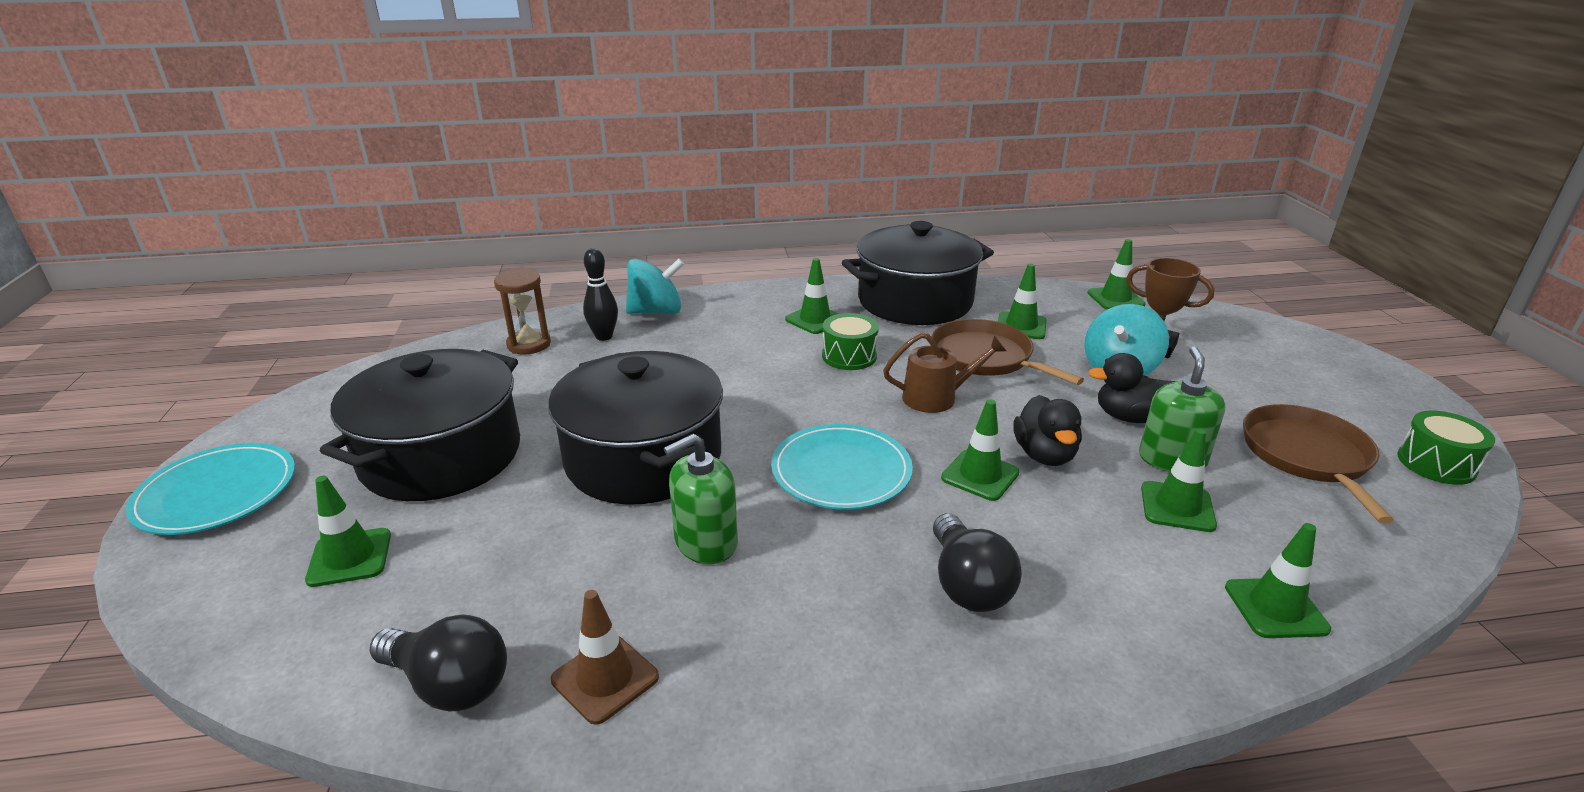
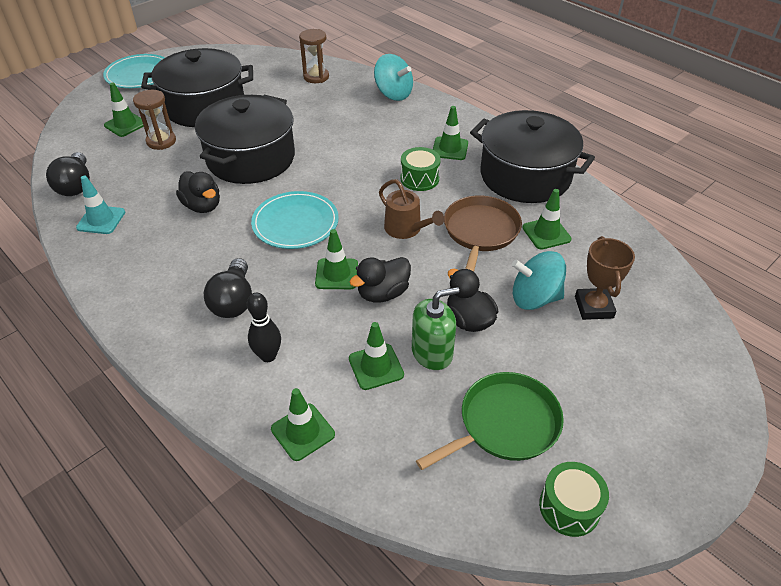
camera: 55 degrees right, 15 degrees up
brown traffic cone [551,590,659,725] -> turquoise traffic cone [76,176,125,234]
black bowling pin [583,248,618,341] -> black bowling pin moved to [247,293,281,362]
green soap dispenser [664,434,738,564] -> black duck [176,171,220,213]
black light bulb [933,513,1022,612] -> black light bulb turned 45 degrees counterclockwise [204,258,252,318]
green traffic cone [1087,239,1146,309] -> none
brown pan [1243,404,1394,524] -> green pan [416,372,564,470]
none -> brown hourglass [133,90,176,150]

